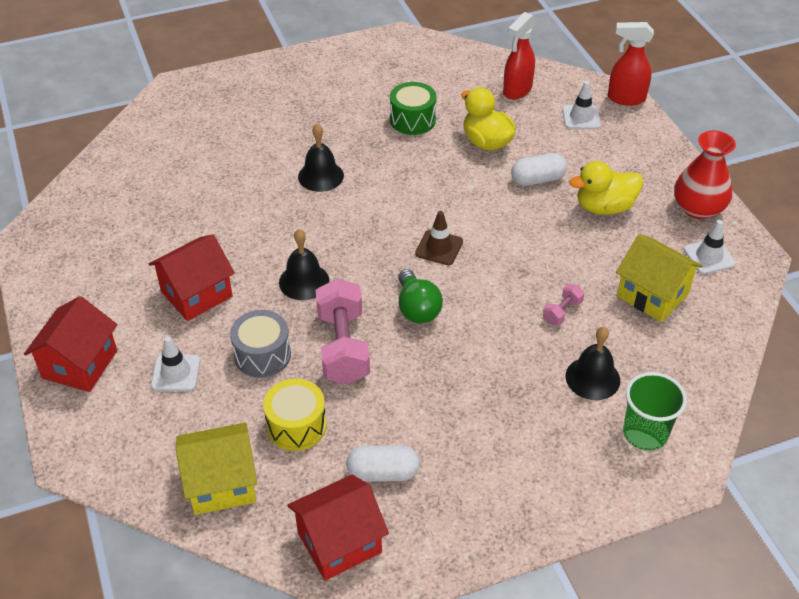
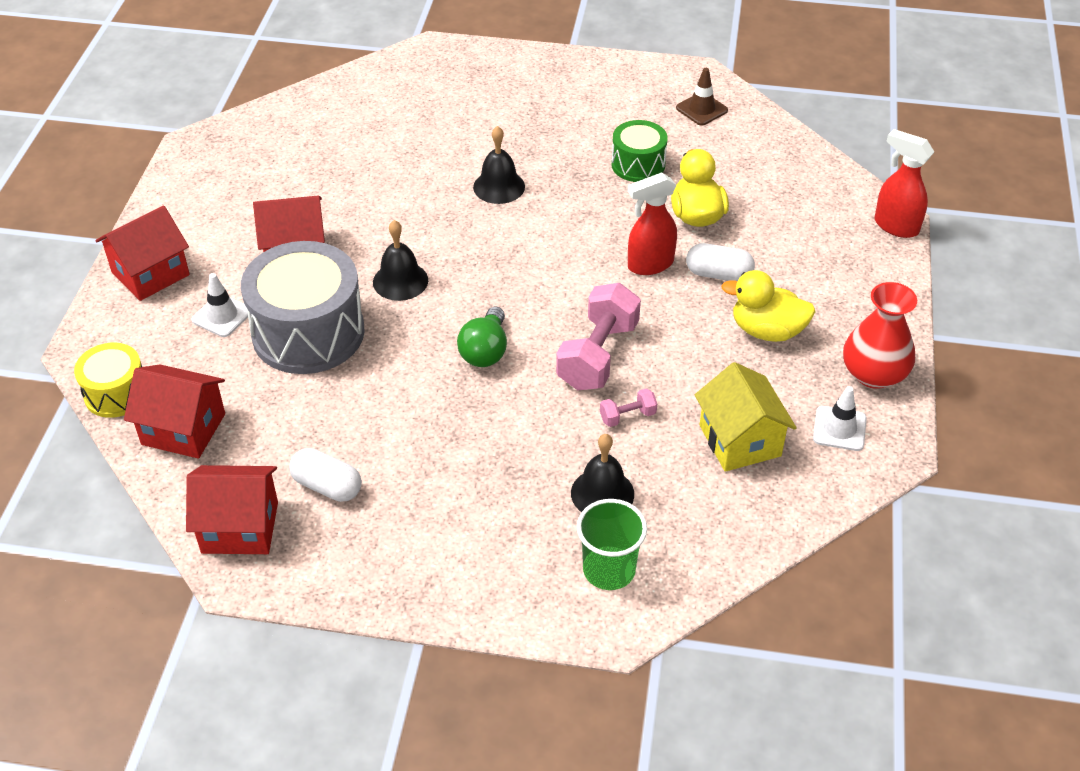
camera: 30 degrees right, 0 degrees up
yellow house [175,423,257,515] -> red house [124,364,225,459]
grey drum [230,310,291,378] -> grey drum [241,241,365,374], size x1.84
yellow drum [263,378,327,451] -> yellow drum moved to [74,343,142,418]
pink dumbbell [315,279,370,385] -> pink dumbbell moved to [556,283,641,390]
brown traffic cone [415,211,463,265] -> brown traffic cone moved to [676,68,728,126]
red spray bottle [503,12,536,99] -> red spray bottle moved to [628,173,677,275]
white traffic cone [562,81,601,129] -> none

